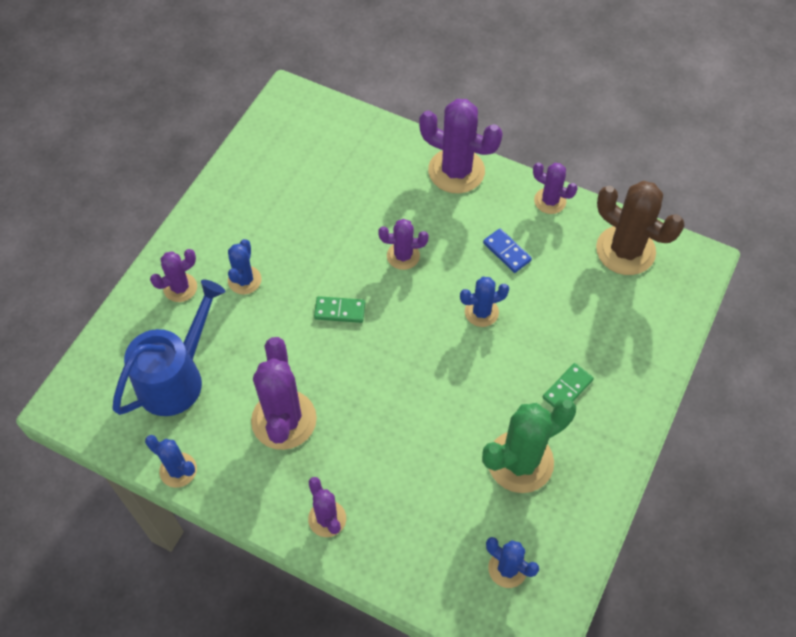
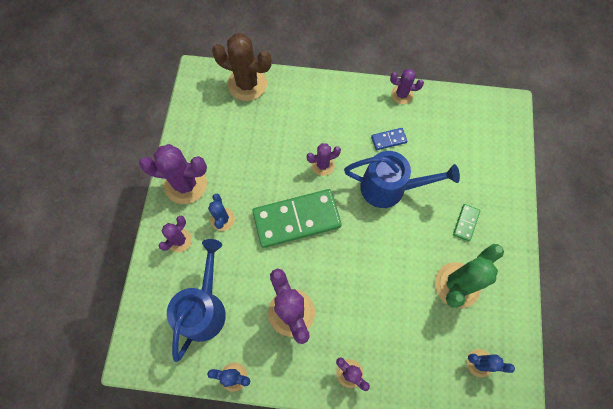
camera: 20 degrees left, 10 degrees up
green domino [314,296,365,323] -> green domino [252,189,342,248], size x2.33
purple cactus [419,99,503,193] -> purple cactus moved to [139,144,207,204]
blue cactus [460,277,509,327] -> blue watering can [344,151,460,208]
blue domino [483,229,532,273] -> blue domino turned 45 degrees counterclockwise [371,128,408,150]
brown cactus [596,181,684,275] -> brown cactus moved to [212,33,272,101]

